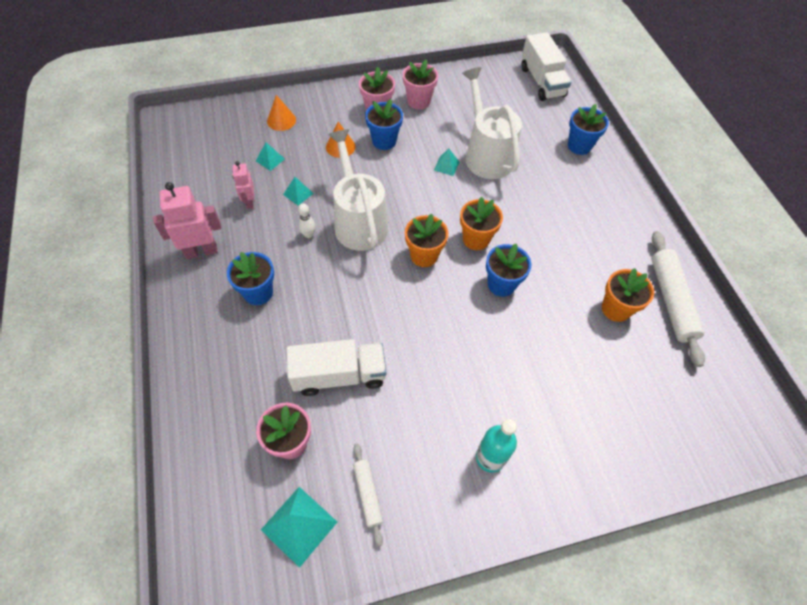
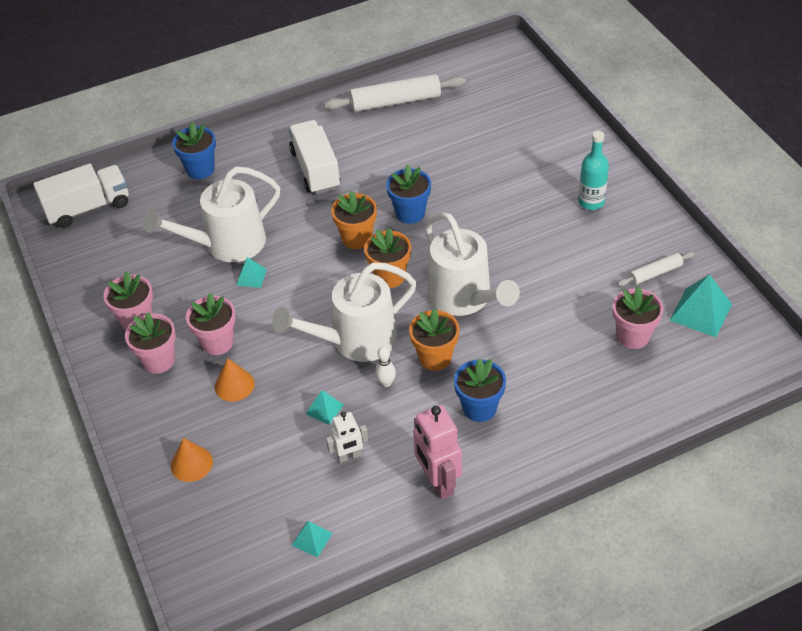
camera: 95 degrees left, 10 degrees down
pink robot [232,161,254,209] -> white robot [326,412,368,463]
turquoise pyramid [256,143,285,171] -> turquoise pyramid moved to [291,521,333,558]
white truck [287,339,386,396] -> white truck moved to [289,120,340,194]
blue flower pot [365,99,403,150] -> pink flower pot [186,292,236,355]
orange flower pot [602,268,654,322] -> orange flower pot moved to [409,308,459,371]
none -> white watering can [425,212,520,316]

